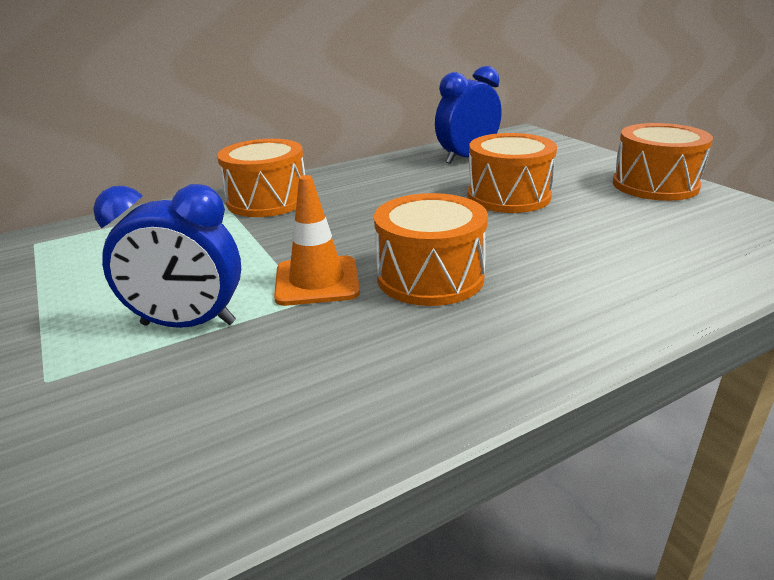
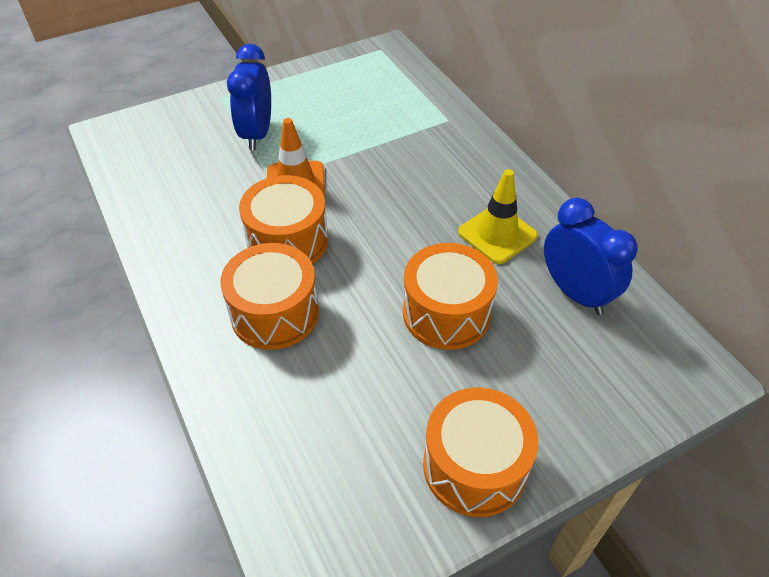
camera: 90 degrees right, 20 degrees up
orange drum [217,139,305,217] -> orange drum moved to [220,243,319,350]
none -> yellow traffic cone [458,169,538,264]

